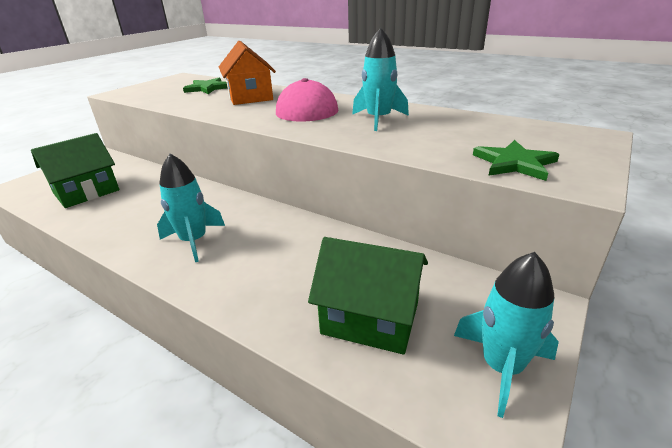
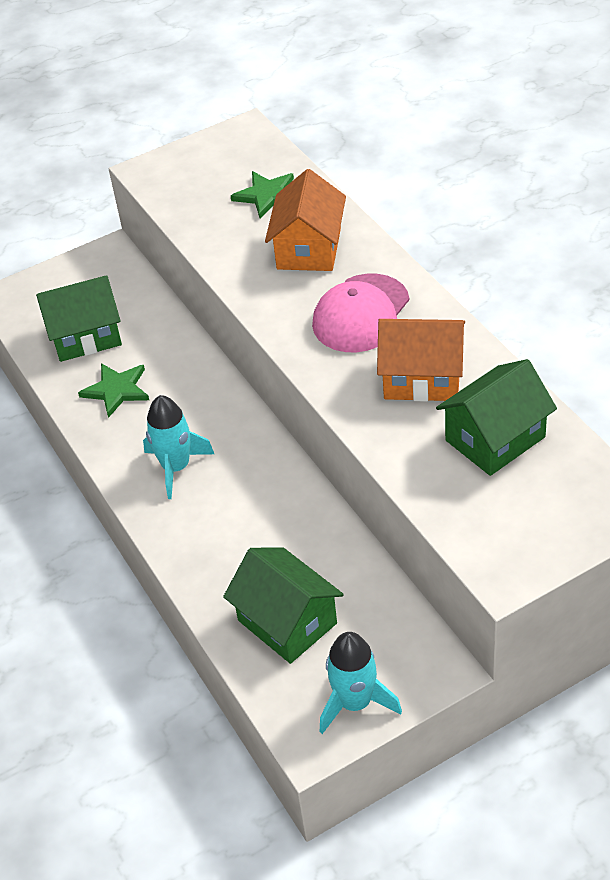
camera: 30 degrees right, 15 degrees up
turquoise rocket [352,28,409,131] -> orange house [377,319,465,402]
green star [473,140,560,181] -> green star moved to [78,363,149,418]
none -> green house [436,359,557,476]

